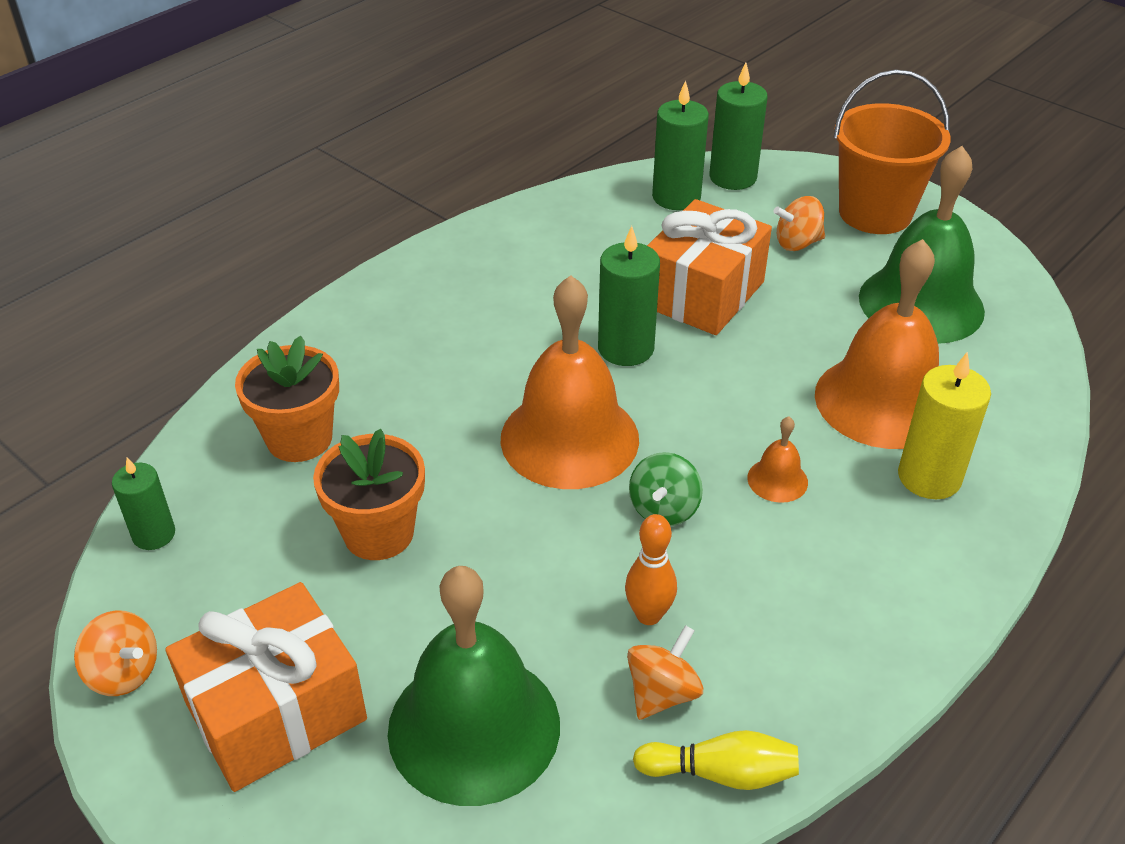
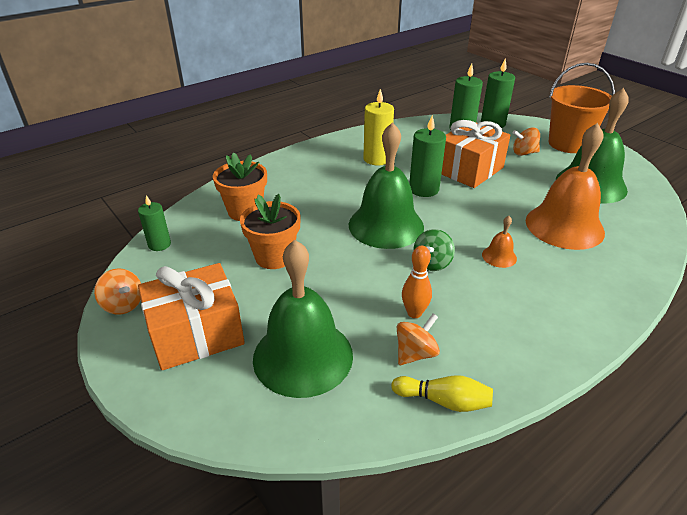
camera: 10 degrees right, 5 degrees down
orange bell [501,275,639,489] -> green bell [348,122,424,249]
yellow candle [898,352,991,499] -> yellow candle moved to [363,89,394,165]

